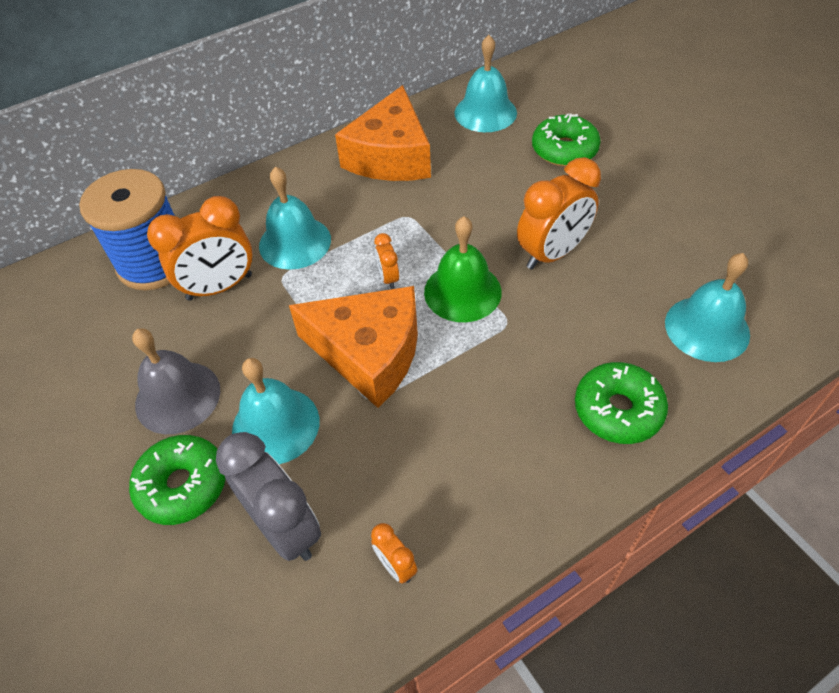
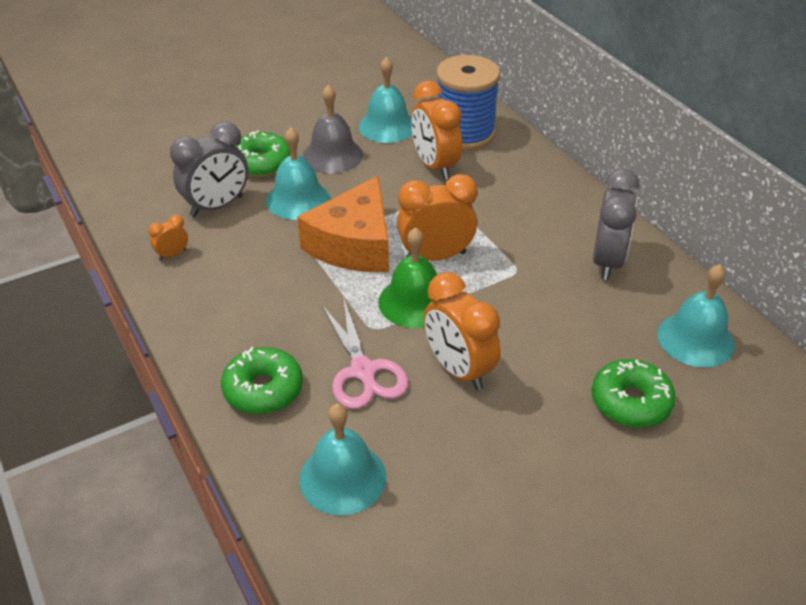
camera: 90 degrees right, 10 degrees down
turquoise bell [259,166,331,270] -> turquoise bell moved to [358,57,412,143]
orange cheese [335,85,431,181] -> grey clock [593,168,639,280]
orange clock [374,233,399,289] -> orange clock [397,174,478,261], size x2.12
none -> pink scissors [322,300,408,409]

